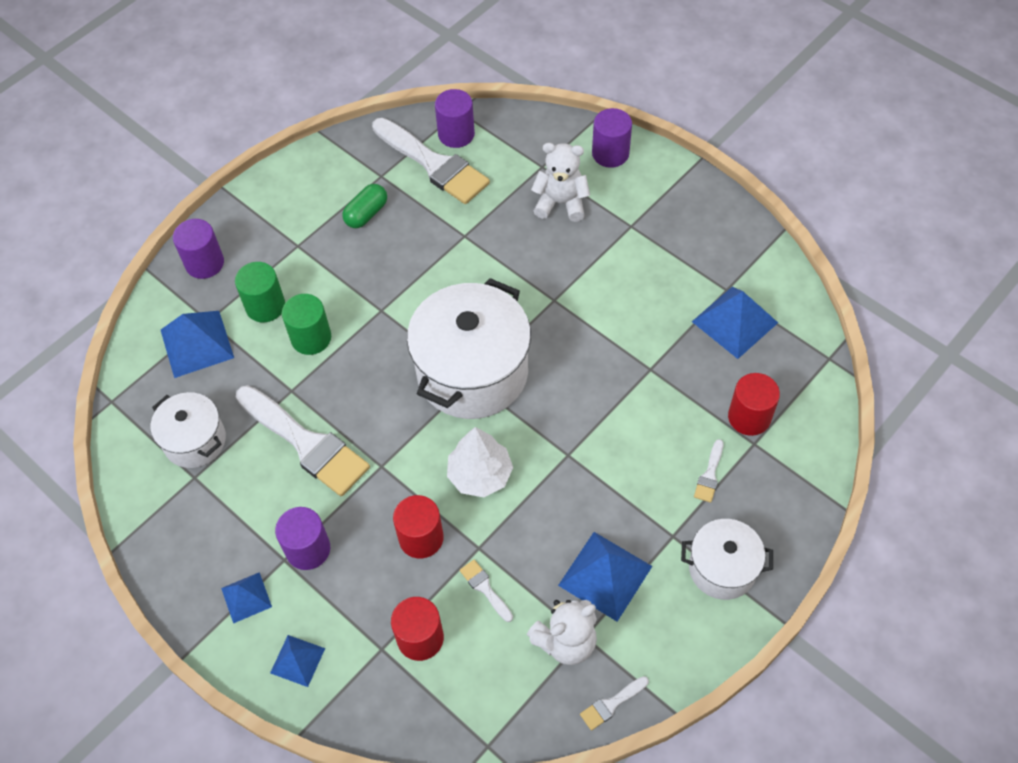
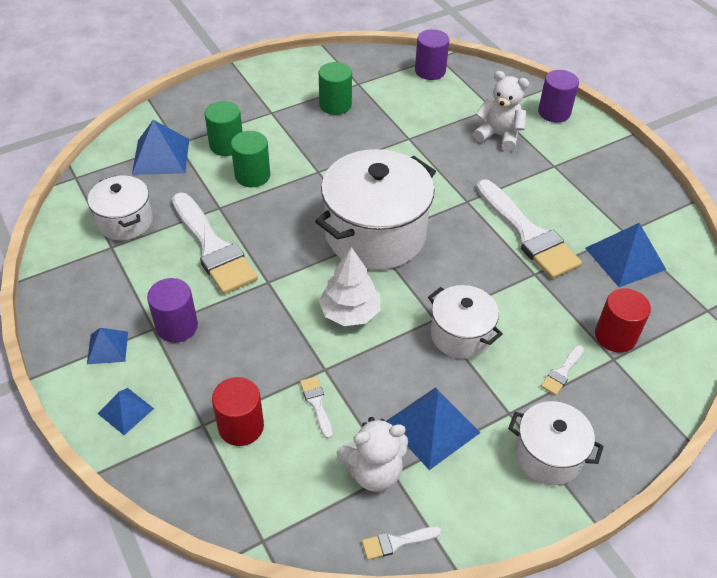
camera: 15 degrees right, 10 degrees down
purple cylinder [173,219,224,279] -> none
green capsule [342,184,387,228] -> green cylinder [319,62,352,115]
white brush [372,118,490,204] -> white brush moved to [476,179,582,279]
red cylinder [393,495,444,558] -> none
none -> white pot [428,285,503,359]

